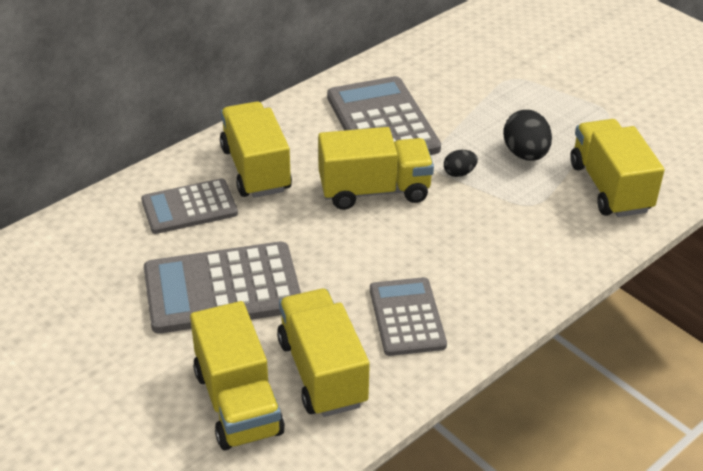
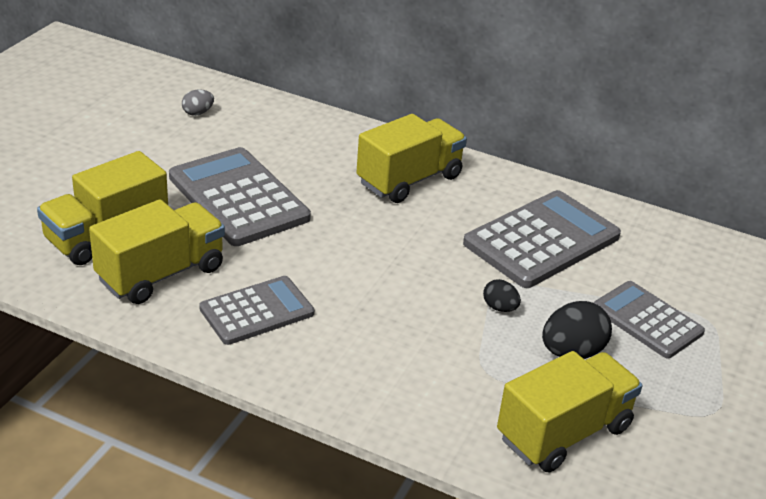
camera: 65 degrees right, 5 degrees down
grey calculator [141,178,238,234] -> grey calculator moved to [593,281,705,359]
yellow truck [318,127,434,210] -> none
none -> grey egg [182,89,214,116]

